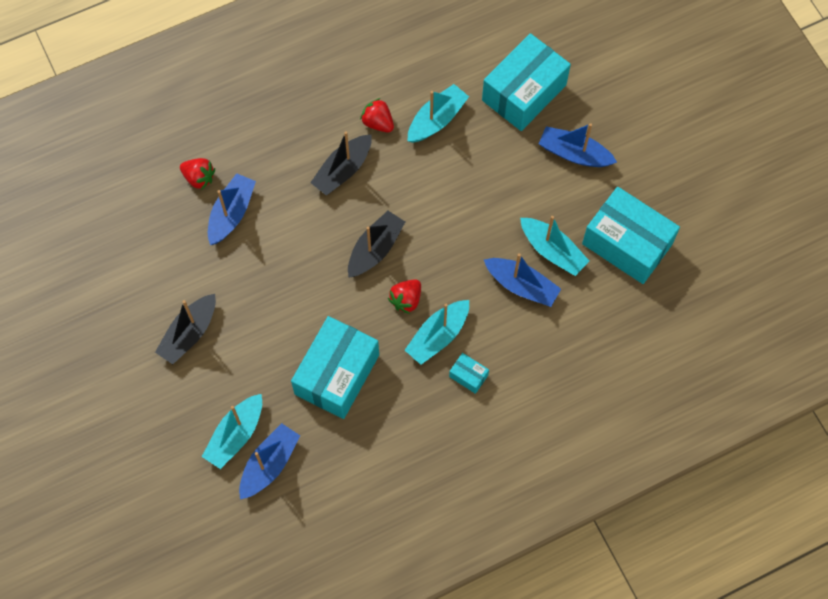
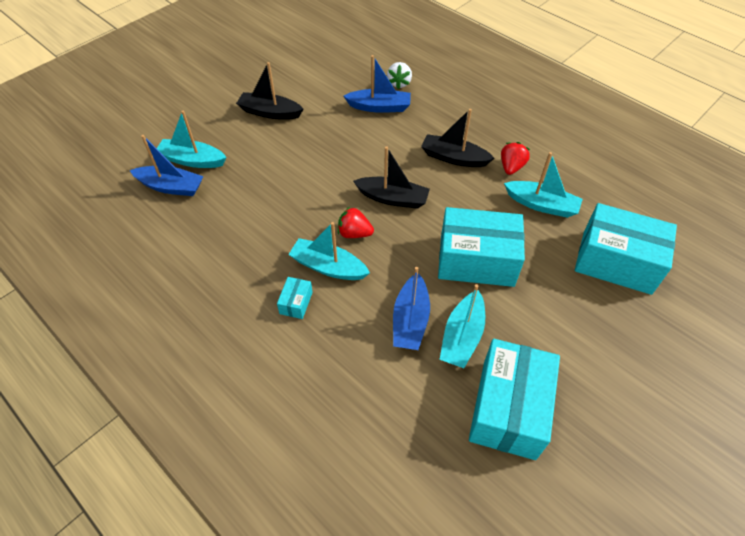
camera: 70 degrees right, 15 degrees down
red strawberry [180,158,215,189] -> white strawberry [387,62,412,89]
turquoise box [291,316,379,419] -> turquoise box moved to [438,207,525,287]
blue boat [539,123,617,167] -> none

